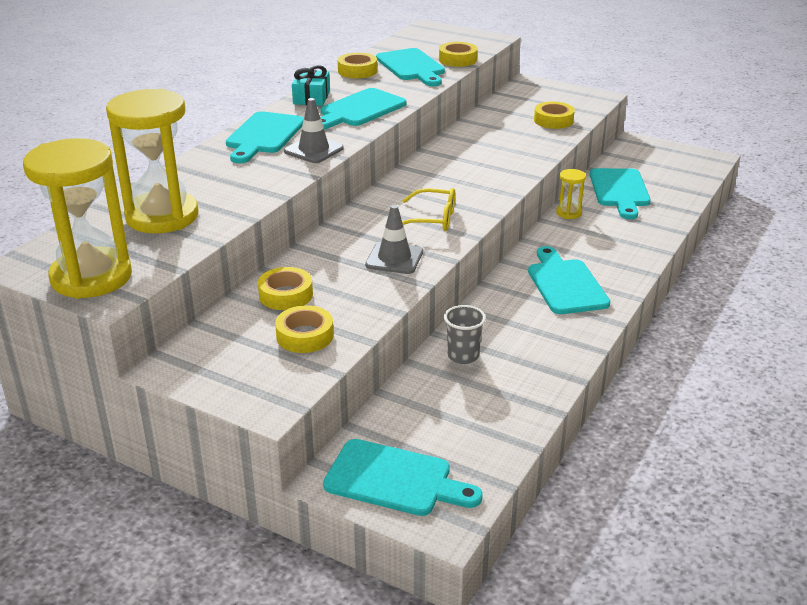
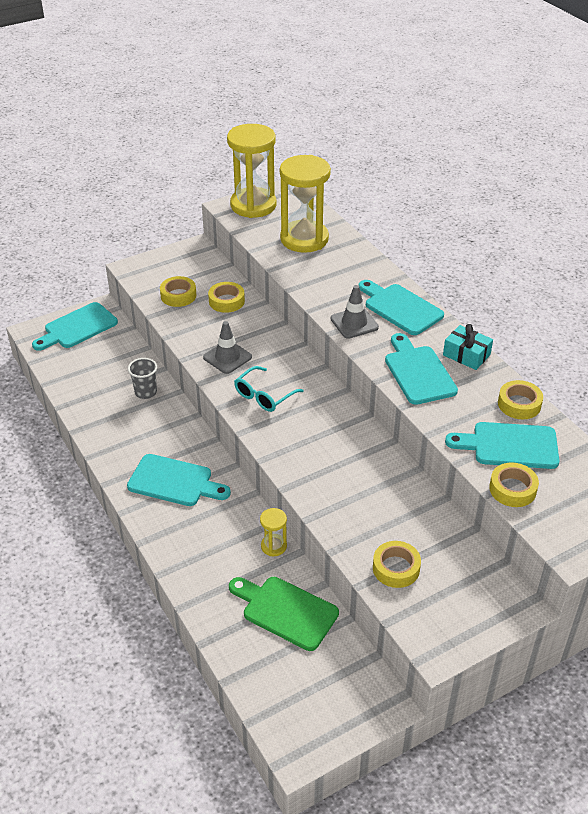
camera: 120 degrees right, 10 degrees up
yellow glasses [402,188,455,231] -> turquoise glasses [234,366,304,412]
turquoise cutting board [590,168,651,219] -> green cutting board [229,577,339,651]

